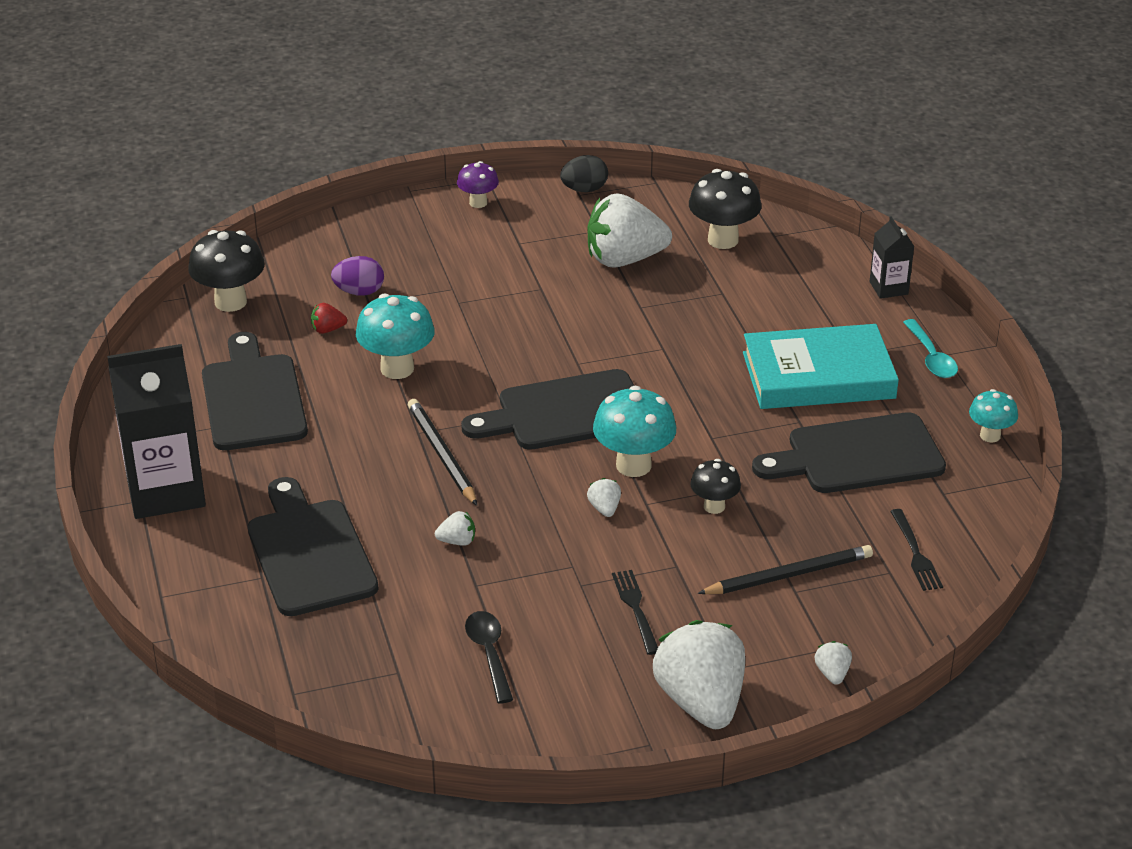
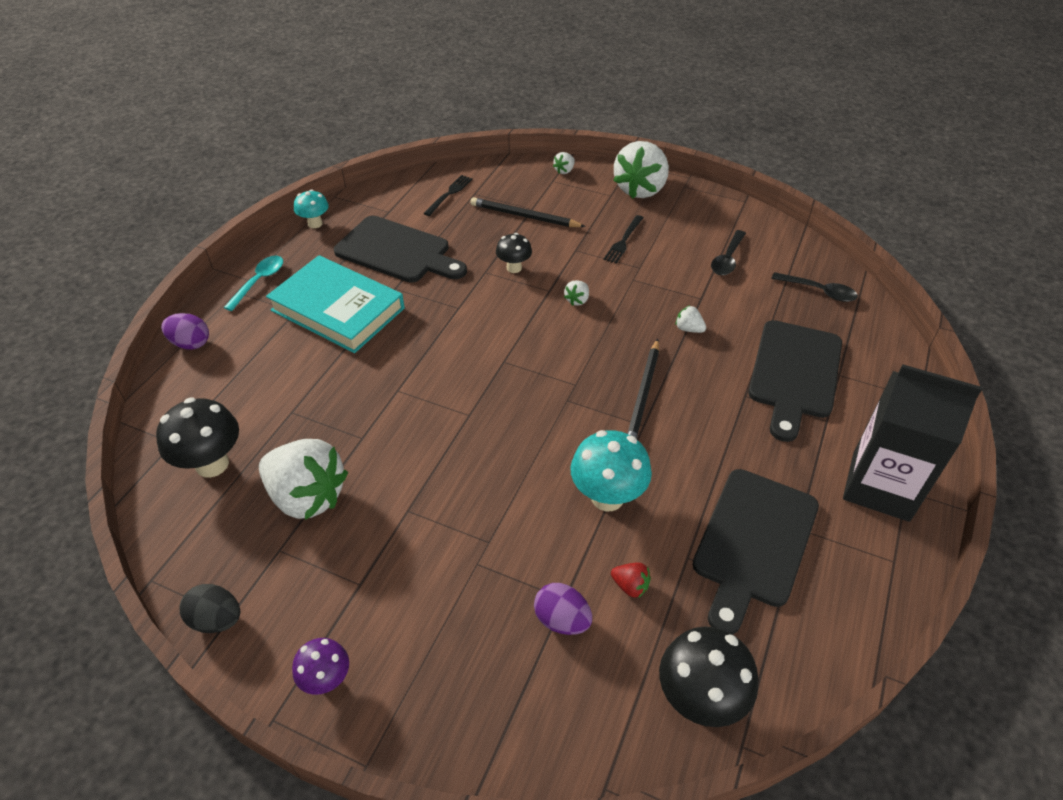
camera: 140 degrees left, 10 degrees up
black cutting board [461,369,634,450] -> none
turquoise mushroom [593,386,676,477] -> none
black carton [870,216,914,299] -> purple egg [161,313,209,350]
none -> black spoon [771,272,858,302]

